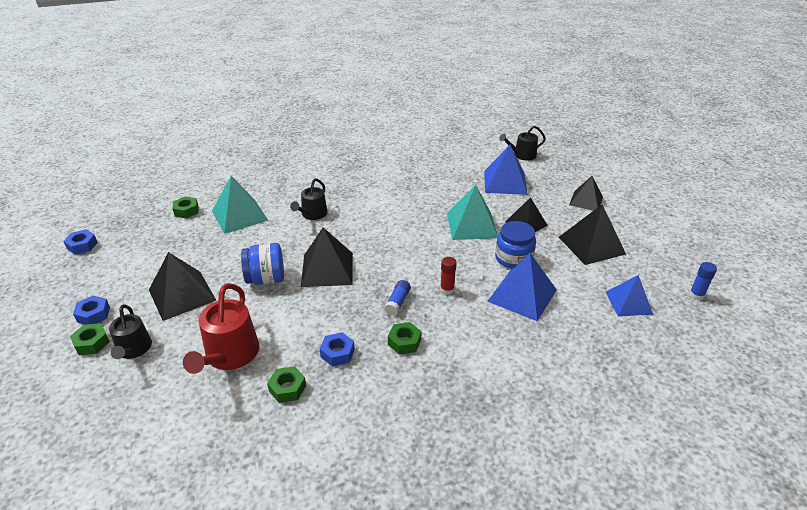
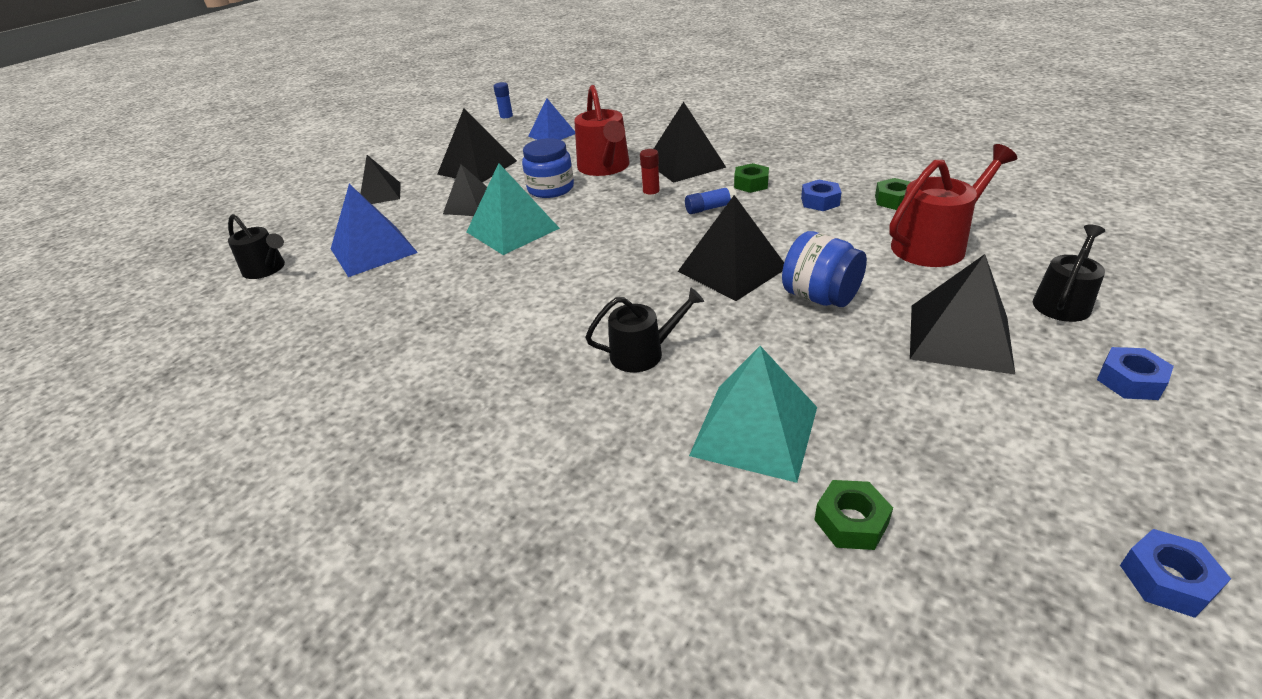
camera: 125 degrees left, 0 degrees up
green nut [70,323,110,355] -> none
blue pyramid [488,253,557,321] -> red watering can [574,85,630,176]
none -> black pyramid [654,102,726,183]

